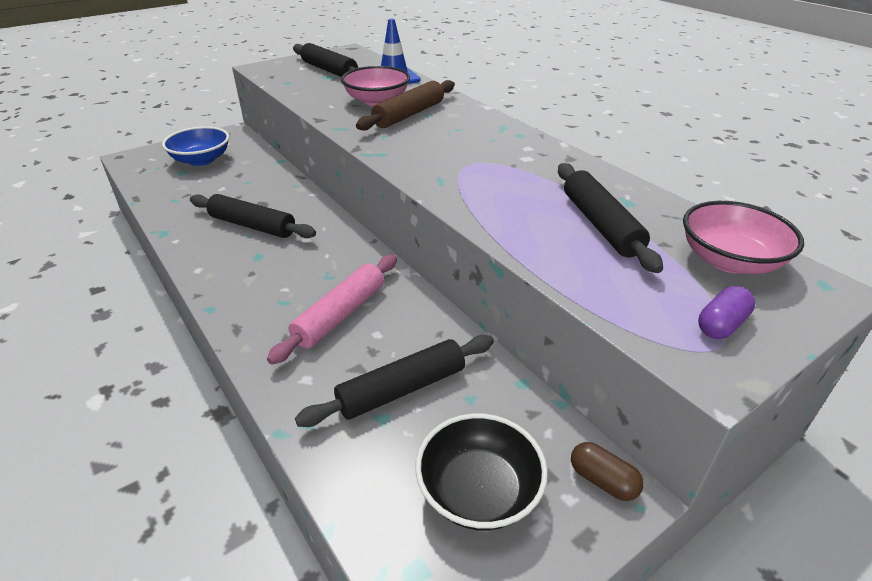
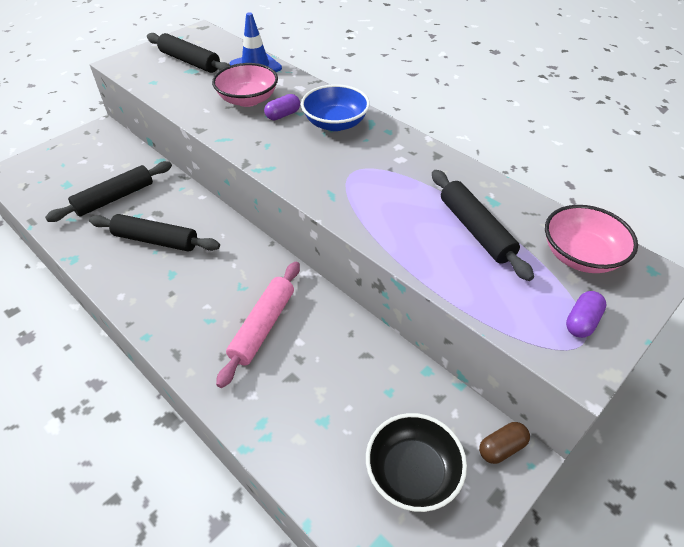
camera: 10 degrees left, 10 degrees up
blue bowl [162,126,229,166] -> blue bowl moved to [301,84,370,131]
black rolling pin [295,335,494,427] -> black rolling pin moved to [45,161,172,222]
brown rolling pin [356,80,455,131] -> purple capsule [264,94,300,120]
brown capsule [571,442,643,501] -> brown capsule turned 60 degrees counterclockwise [479,422,530,464]

